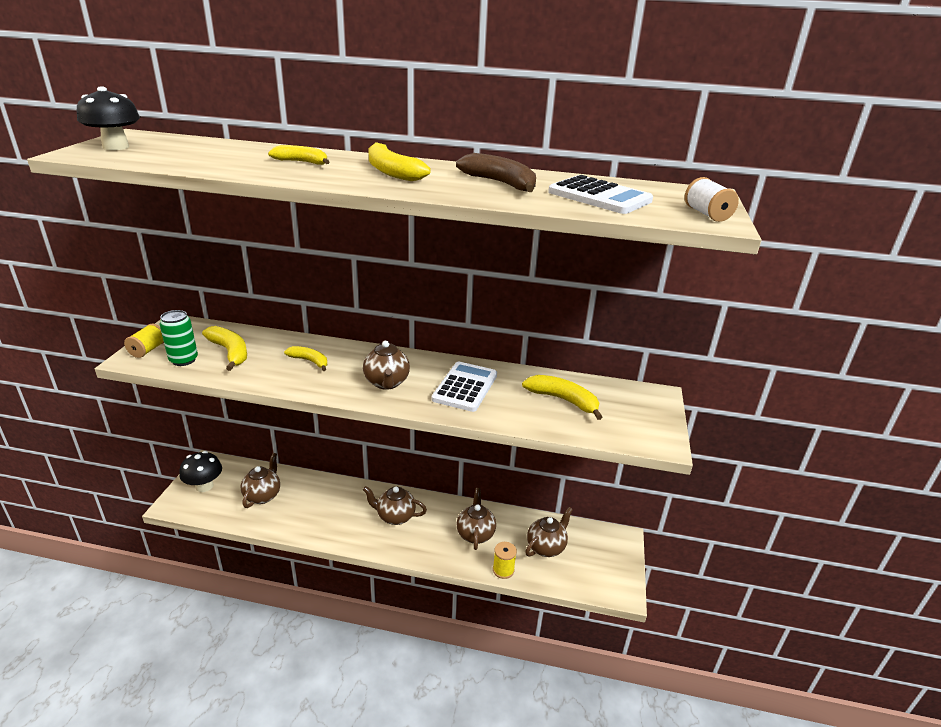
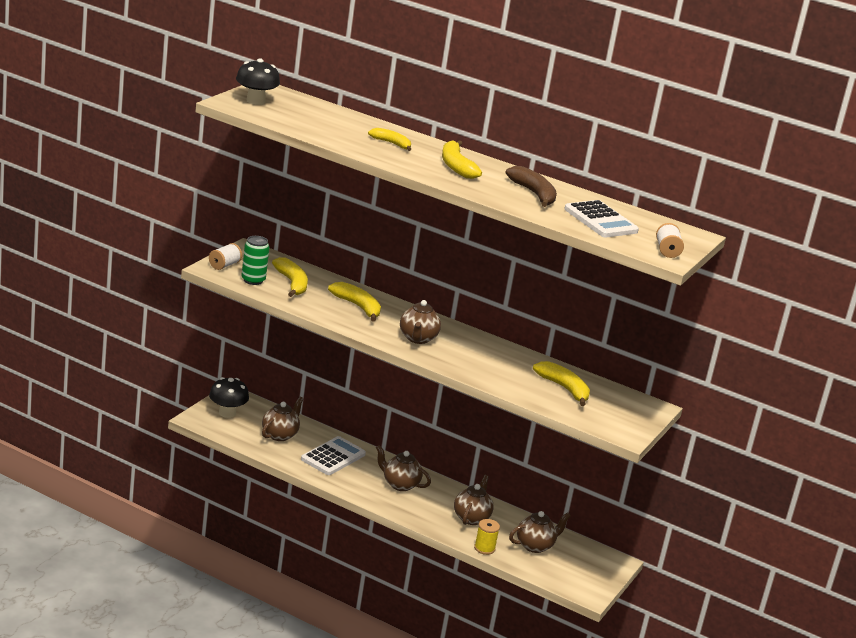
camera: 15 degrees right, 5 degrees down
yellow spool [124,324,164,358] -> white spool [209,243,242,270]
yellow banana [284,346,327,371] -> yellow banana [328,282,381,321], size x1.51
white calculator [432,362,497,412] -> white calculator moved to [301,436,366,475]

